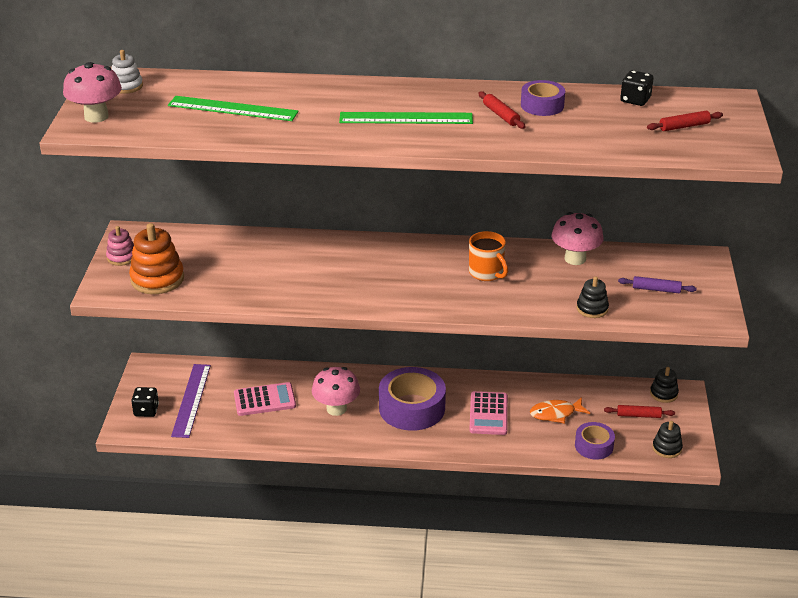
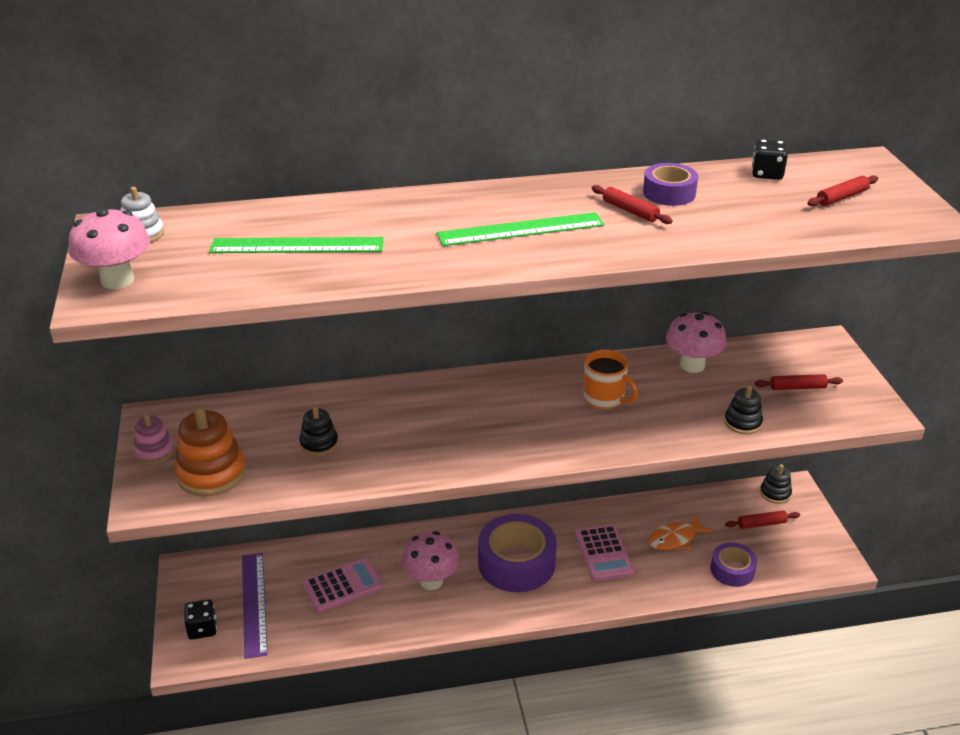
camera: 15 degrees left, 0 degrees up
purple rolling pin [618,276,697,293] -> red rolling pin [755,374,843,390]
black stacking toy [652,421,683,458] -> black stacking toy moved to [299,406,338,456]

